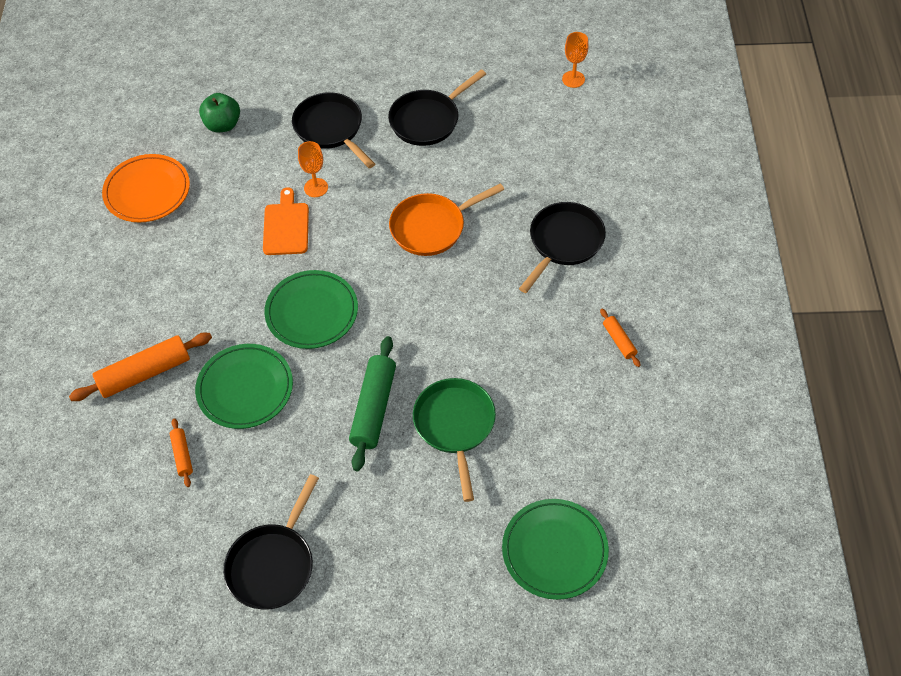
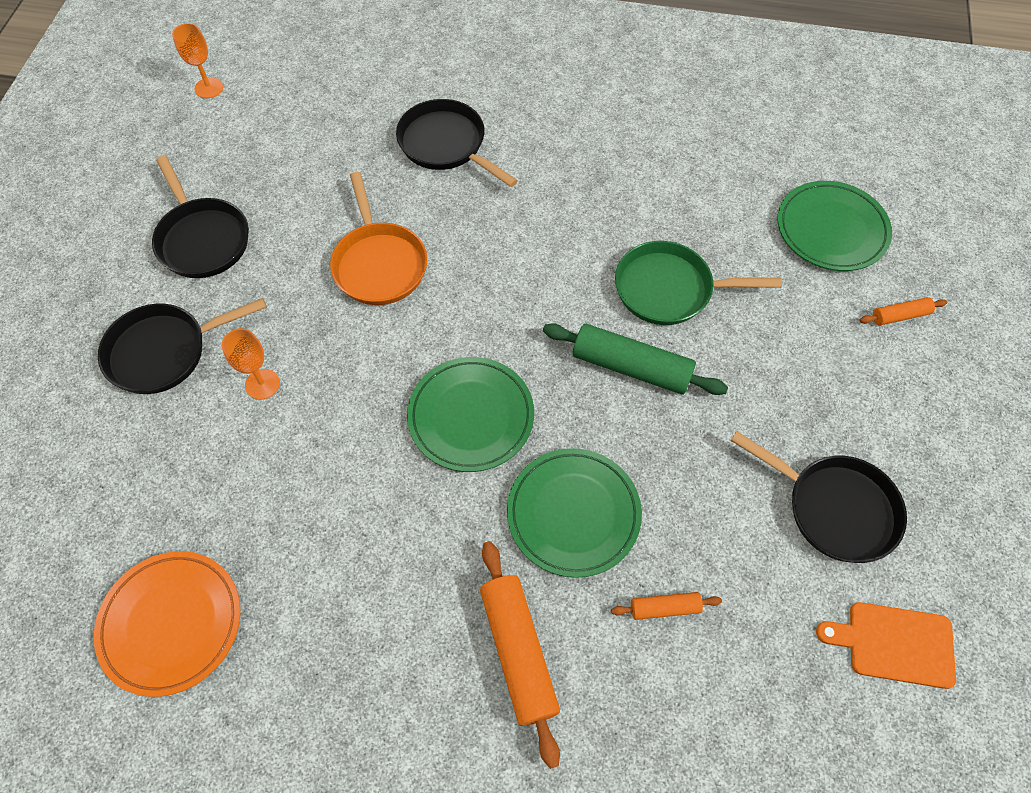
camera: 80 degrees left, 5 degrees up
green apple [199,93,240,132] -> none
orange cutting board [263,187,309,255] -> orange cutting board moved to [816,602,956,689]
orange rolling pin [600,309,640,367] -> orange rolling pin moved to [859,297,947,326]

